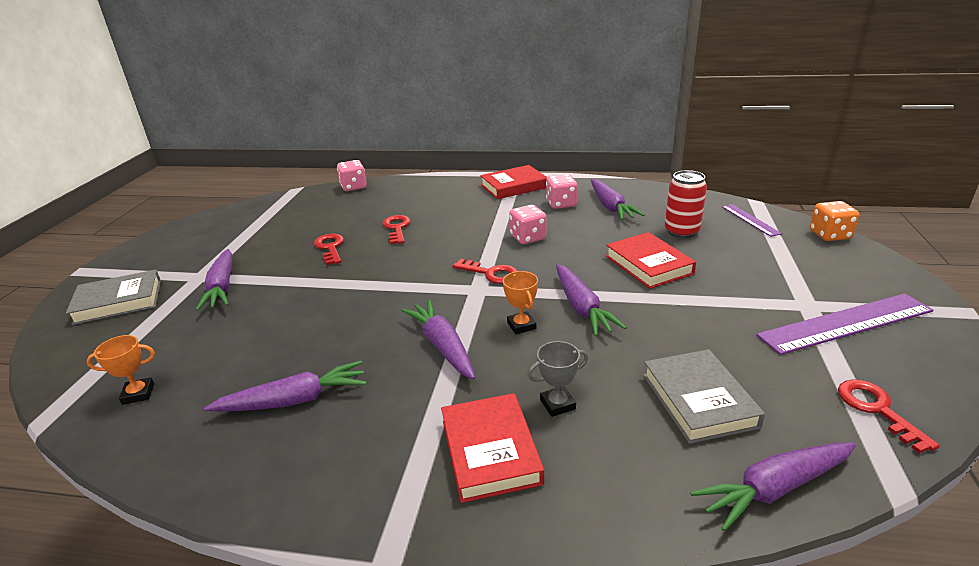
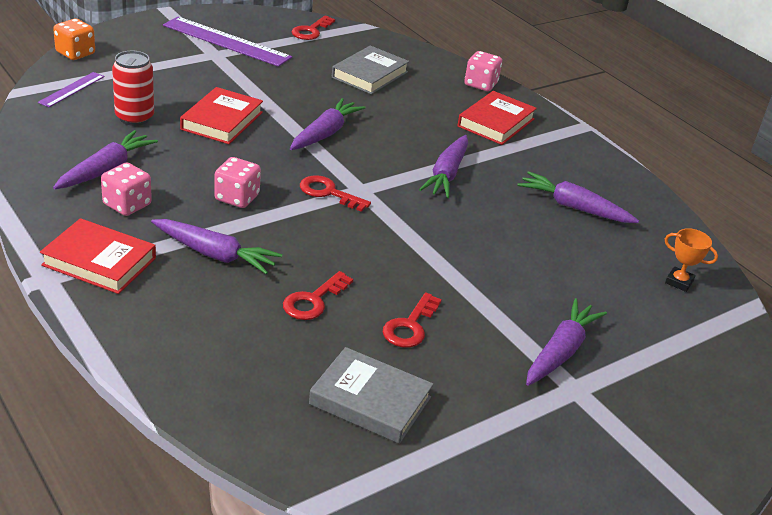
camera: 140 degrees left, 5 degrees up
grey book [66,270,161,325] -> grey book moved to [309,347,434,444]
pink dice [337,160,367,191] -> pink dice moved to [464,51,502,91]
red key [453,259,518,284] -> red key turned 45 degrees counterclockwise [300,175,371,212]
orange trophy [503,271,538,334] -> none
grey trophy [527,341,588,417] -> none
purple carrot [690,442,856,531] -> purple carrot moved to [151,219,282,274]

